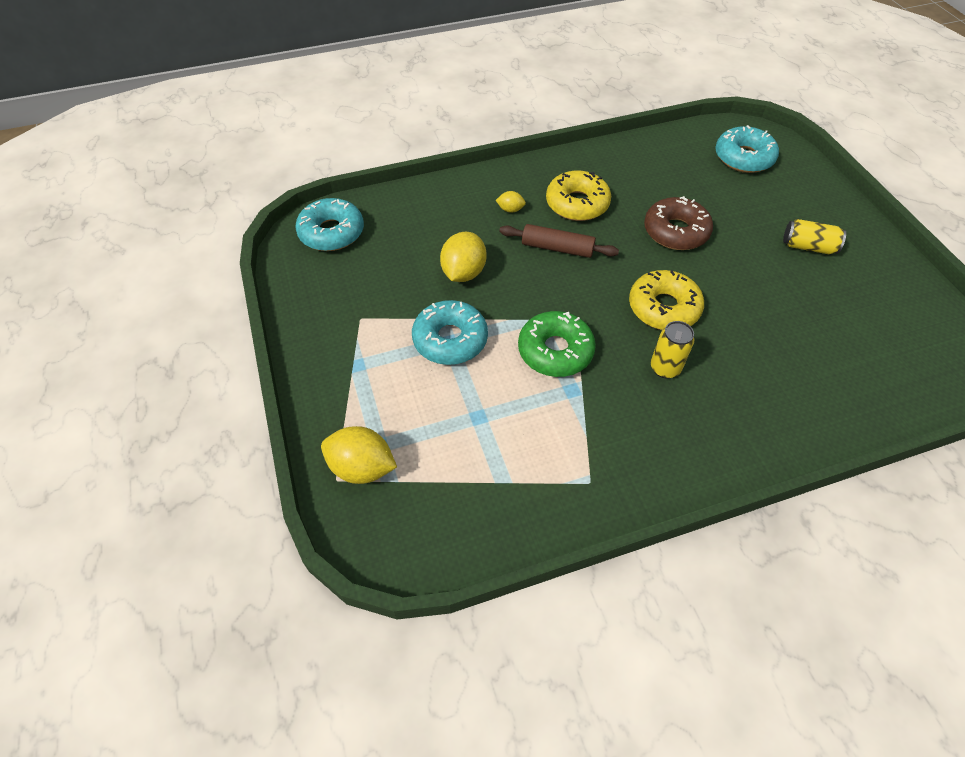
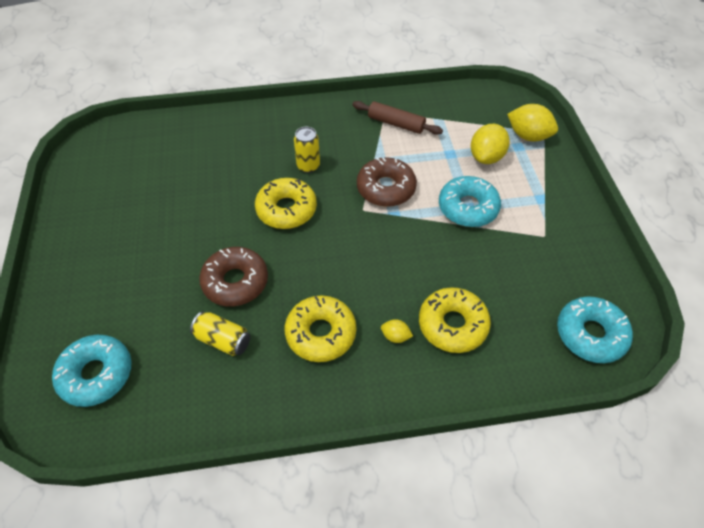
camera: 170 degrees left, 0 degrees up
yellow lemon [440,231,486,282] -> yellow lemon moved to [471,124,510,164]
brown rolling pin [499,224,619,258] -> brown rolling pin moved to [352,101,443,135]
green donut [518,311,596,377] -> brown donut [357,157,417,207]
yellow can [783,219,846,254] -> yellow can moved to [190,312,250,356]
none -> yellow donut [419,287,491,353]

